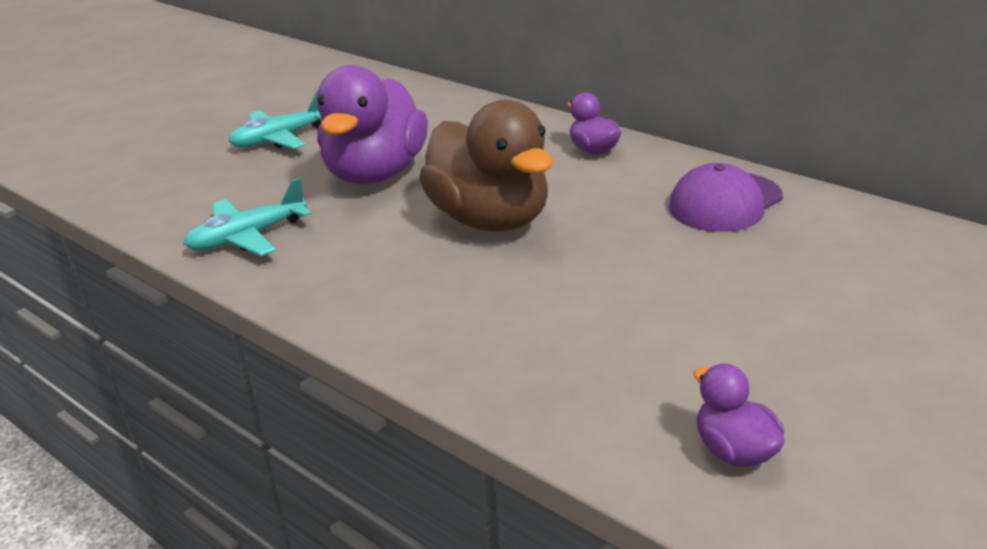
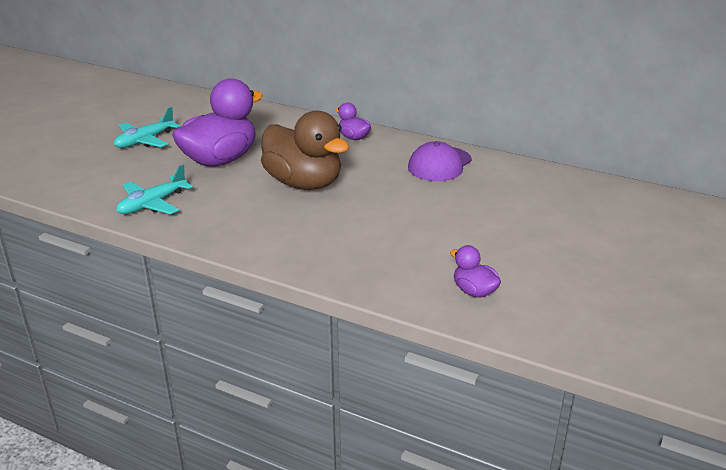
camera: 15 degrees left, 0 degrees up
purple duck [317,65,428,184] -> purple duck turned 135 degrees counterclockwise [172,78,263,167]

